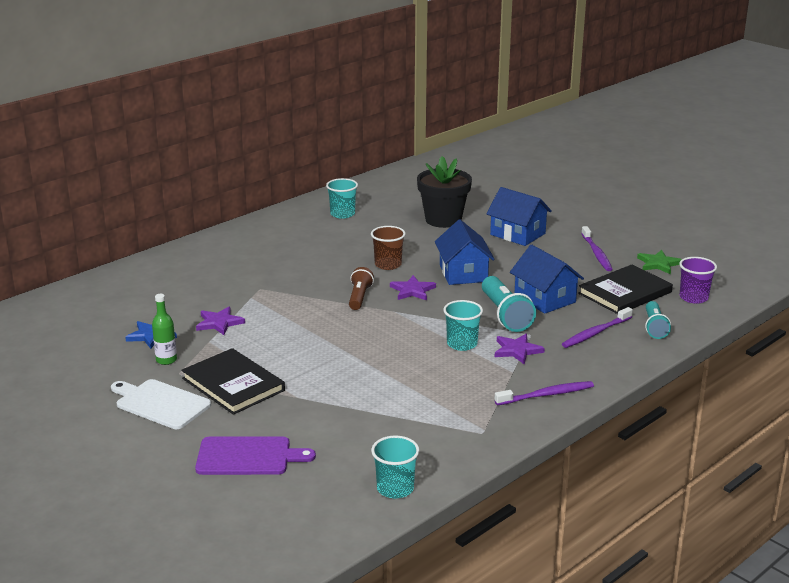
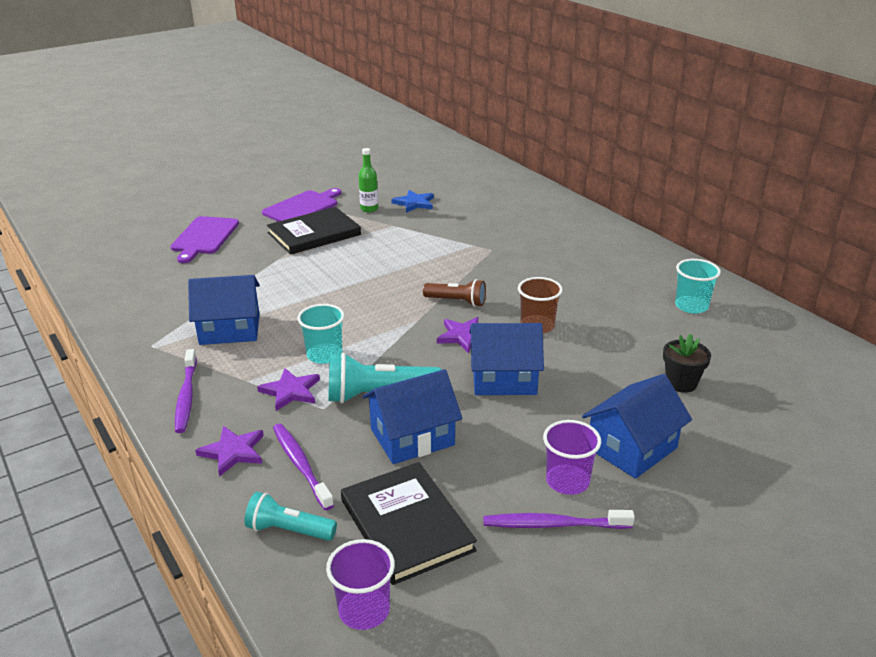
camera: 100 degrees right, 5 degrees up
white cutting board [111,379,211,429] -> purple cutting board [262,188,341,222]
purple star [196,307,245,335] -> purple star moved to [195,426,264,477]
turquoise cup [371,436,419,498] -> none
black flower pot [417,156,472,228] -> black flower pot [663,334,711,393], size x0.56
green star [637,250,682,274] -> none
none -> blue house [188,275,260,345]
none -> purple cup [543,420,601,495]

